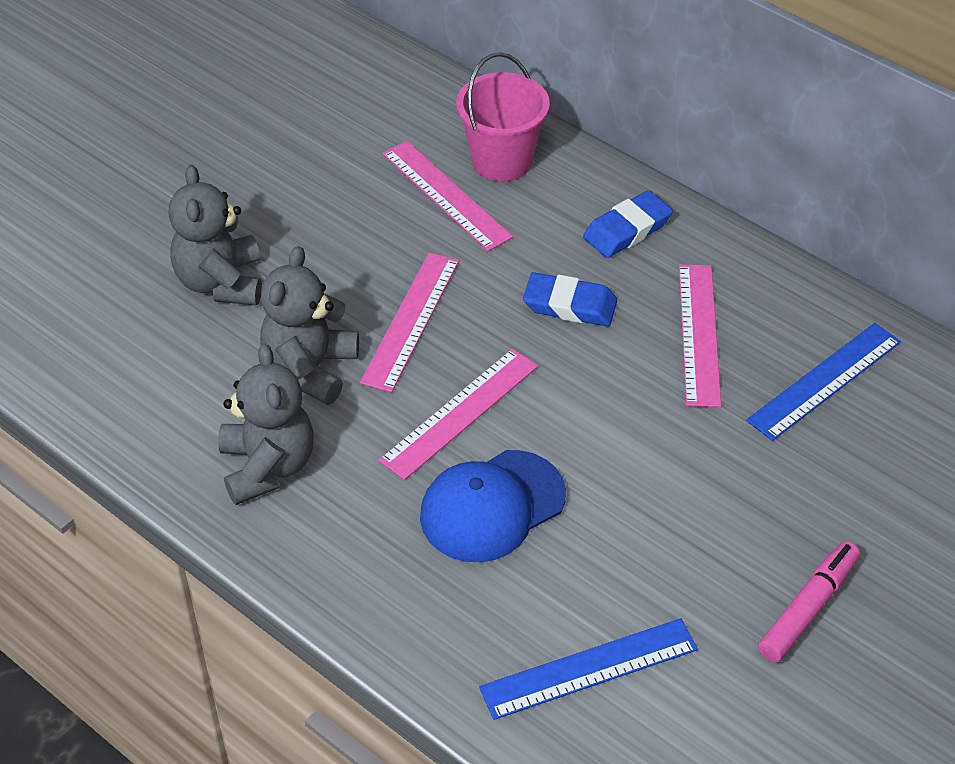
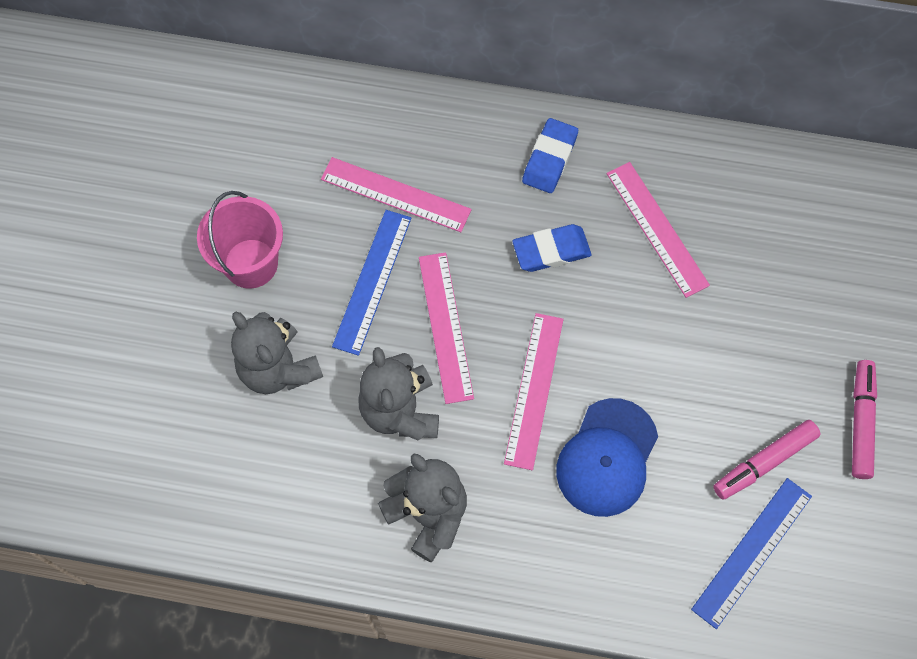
camera: 30 degrees left, 20 degrees up
pink bucket [456,52,550,181] -> pink bucket moved to [197,191,283,289]
blue ruler [746,323,901,441] -> blue ruler moved to [332,210,411,356]
none -> pink marker [713,420,820,500]

